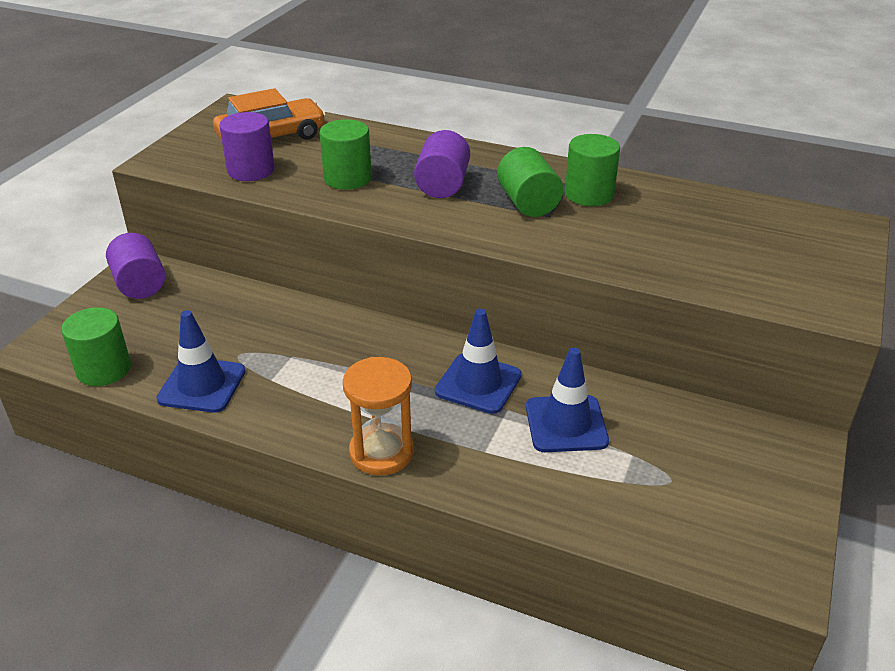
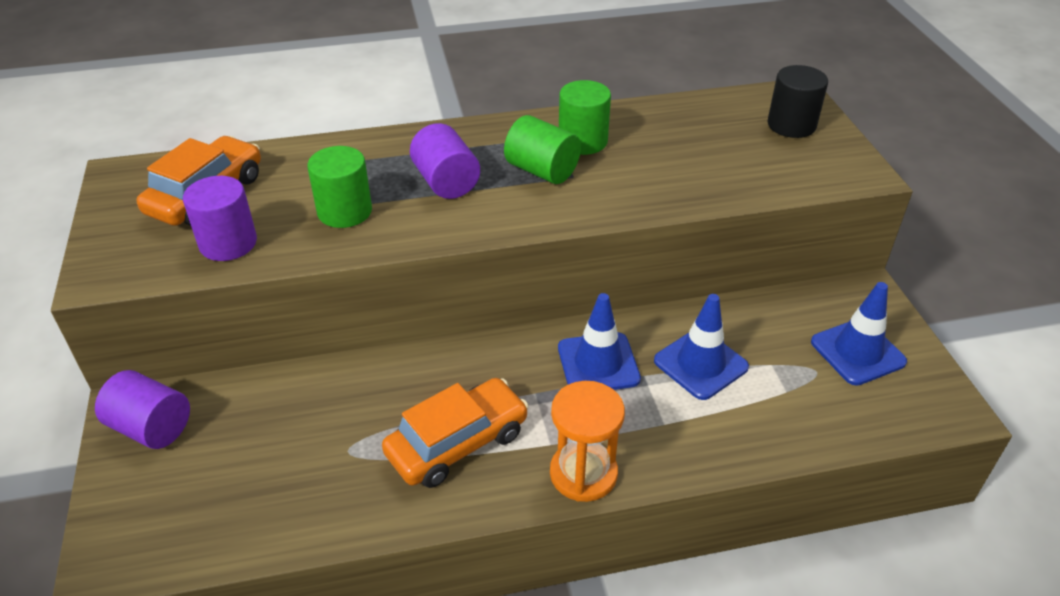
camera: 35 degrees left, 5 degrees up
green cylinder [61,307,131,386] -> none
blue traffic cone [156,310,246,413] -> blue traffic cone moved to [811,282,907,386]
none -> orange car [382,378,529,488]
none -> black cylinder [767,65,828,138]

